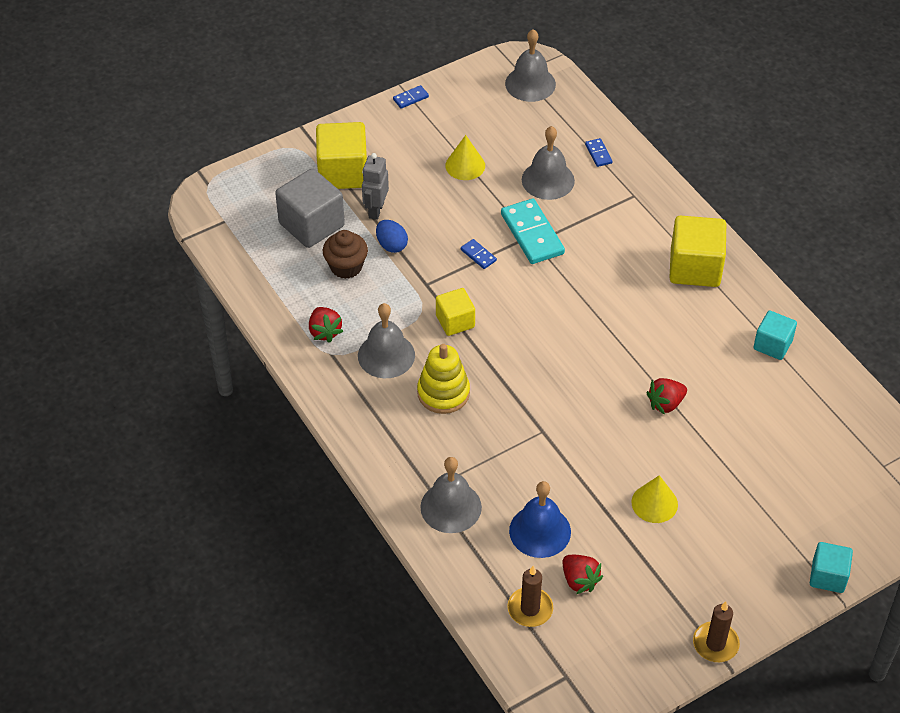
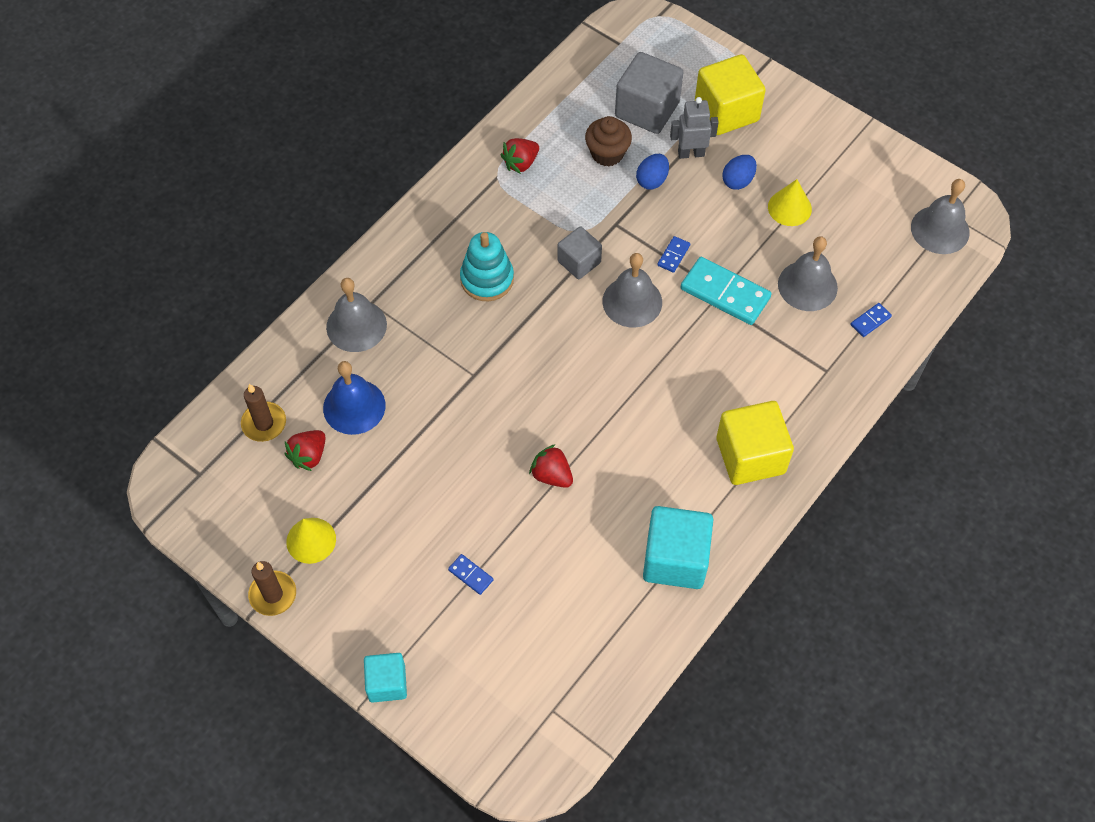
camera: 70 degrees right, 10 degrees up
grey bell [358,303,415,378] -> grey bell moved to [602,253,662,328]
blue domino [393,85,429,109] -> blue domino moved to [448,554,494,595]
yellow stacking toy [417,344,470,414] -> turquoise stacking toy [460,232,514,301]
yellow cube [436,288,475,336] -> grey cube [557,226,602,279]
turquoise domino [501,198,565,264] -> turquoise domino turned 75 degrees clockwise [680,257,772,325]
yellow cone [632,475,678,523] -> yellow cone moved to [286,518,336,564]
turquoise cube [753,311,797,360] -> turquoise cube [643,506,713,589], size x1.65
none -> blue egg [722,155,757,190]

